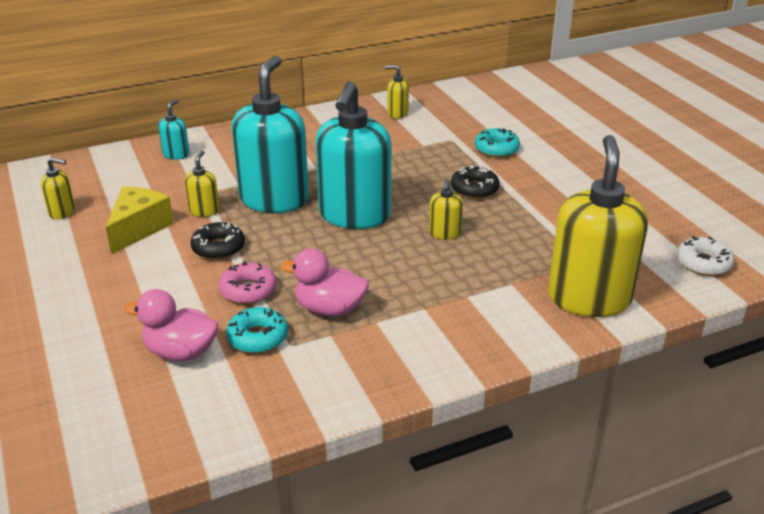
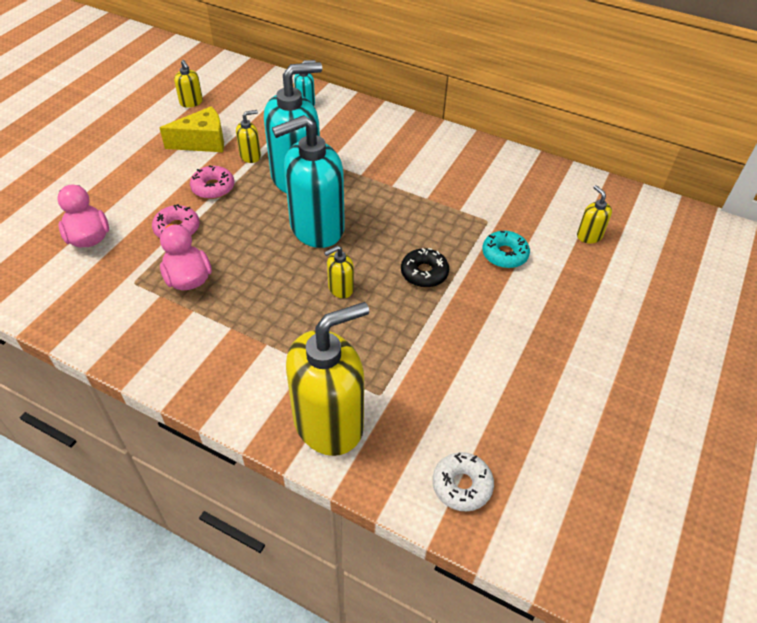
camera: 50 degrees right, 15 degrees up
black donut [191,222,245,260] -> pink donut [190,165,234,199]
turquoise donut [226,307,288,353] -> none
yellow soap dispenser [385,65,409,119] -> yellow soap dispenser moved to [577,185,612,243]

